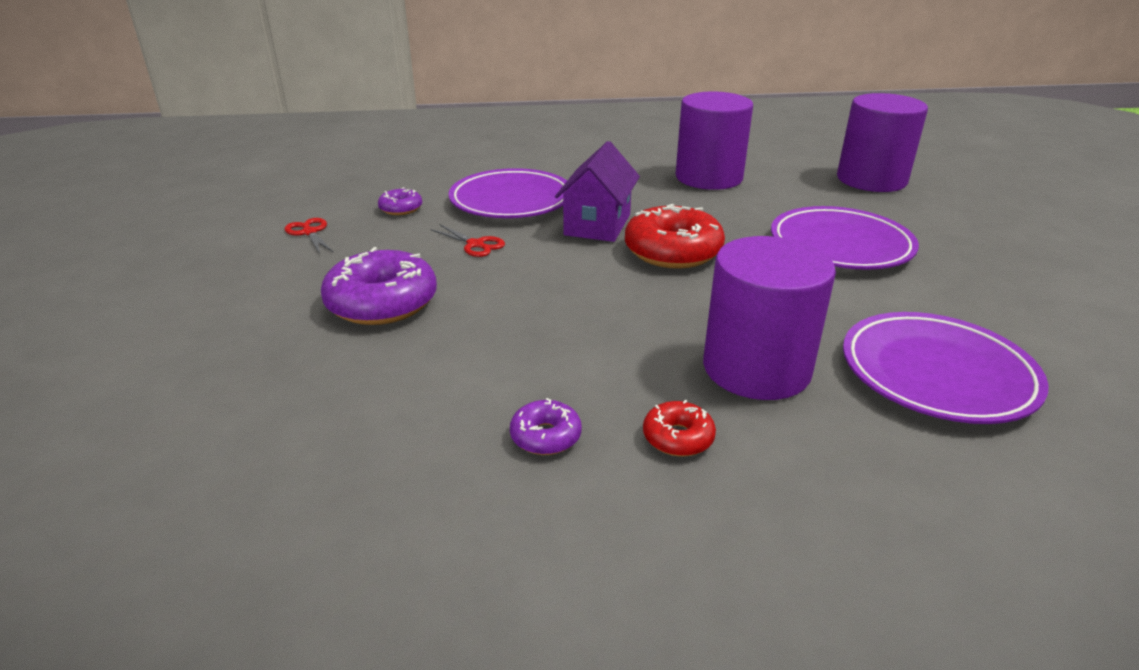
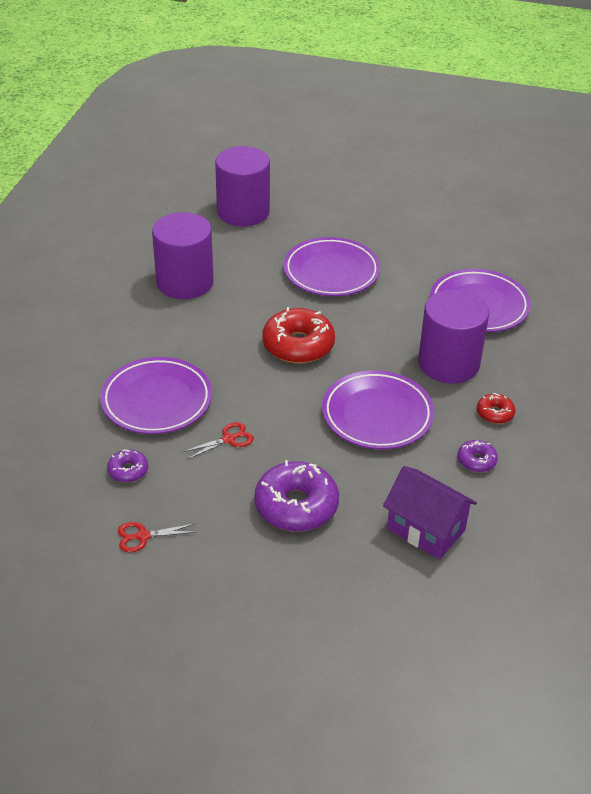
camera: 70 degrees left, 10 degrees up
purple house [555,141,640,242] -> purple house moved to [383,466,477,559]
none -> purple plate [322,370,434,449]

